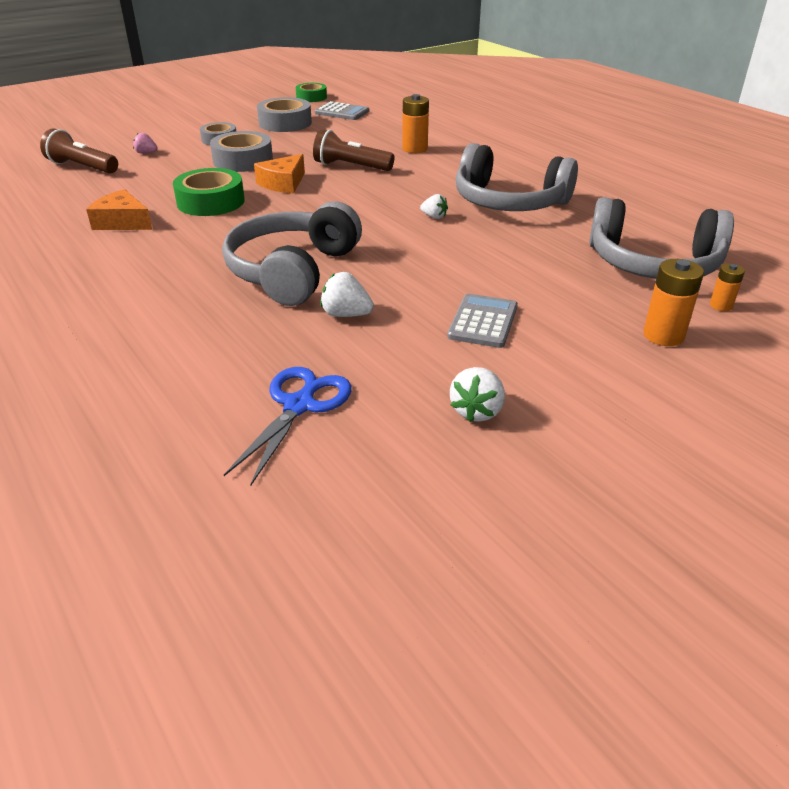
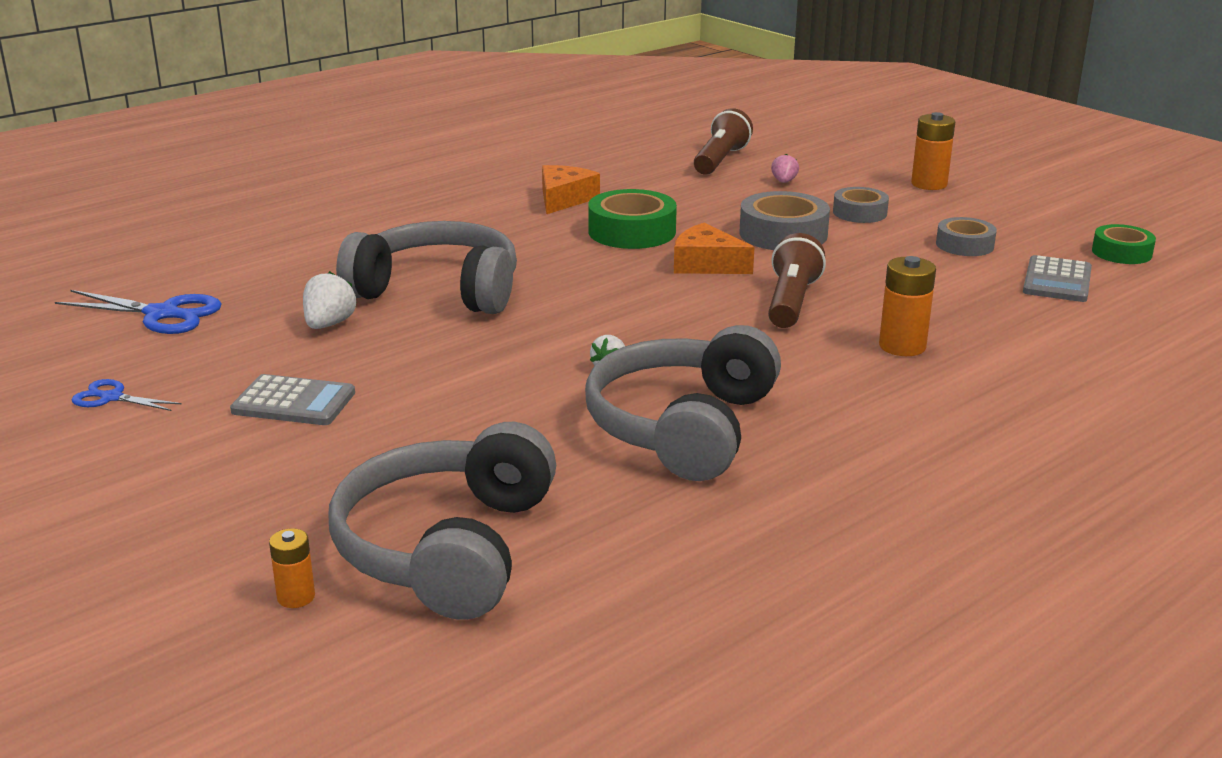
camera: 85 degrees right, 10 degrees down
grey tape [257,97,312,132] -> grey tape [936,217,997,256], size x0.63
white strawberry [450,367,505,422] -> blue scissors [72,379,182,411]
orange battery [643,259,704,346] -> orange battery moved to [911,112,955,190]

